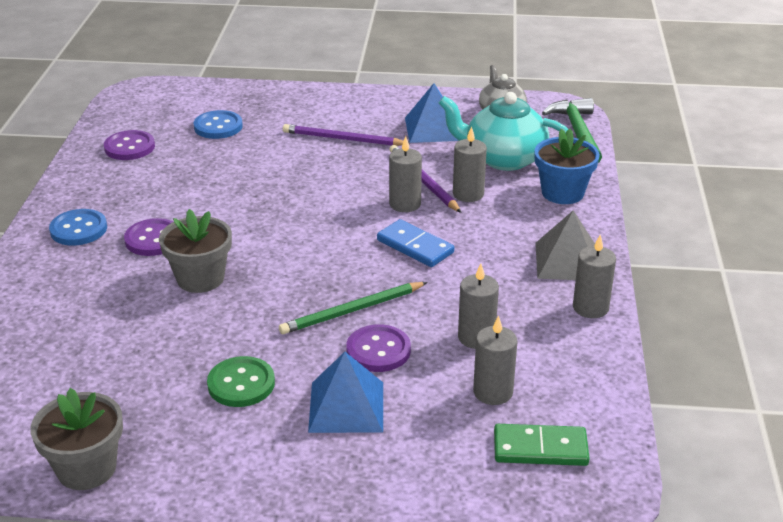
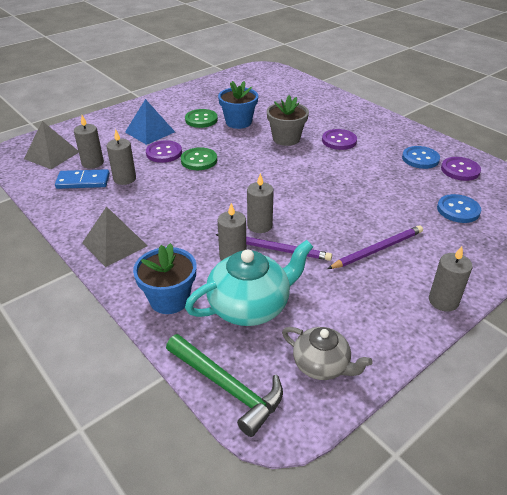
camera: 135 degrees right, 5 degrees up
grey flower pot [30,388,123,490] -> none
blue button [49,209,107,246] -> blue button moved to [402,146,440,169]
green pencil [279,282,428,334] -> green button [181,147,217,170]
blue domino [377,219,454,267] -> blue domino moved to [55,169,110,189]
blue pyramid [405,83,459,143] -> none
green domino [494,424,590,466] -> grey pyramid [24,121,79,169]
grey candle [573,235,616,318] -> grey candle moved to [429,246,473,312]
none -> blue flower pot [218,81,258,129]

